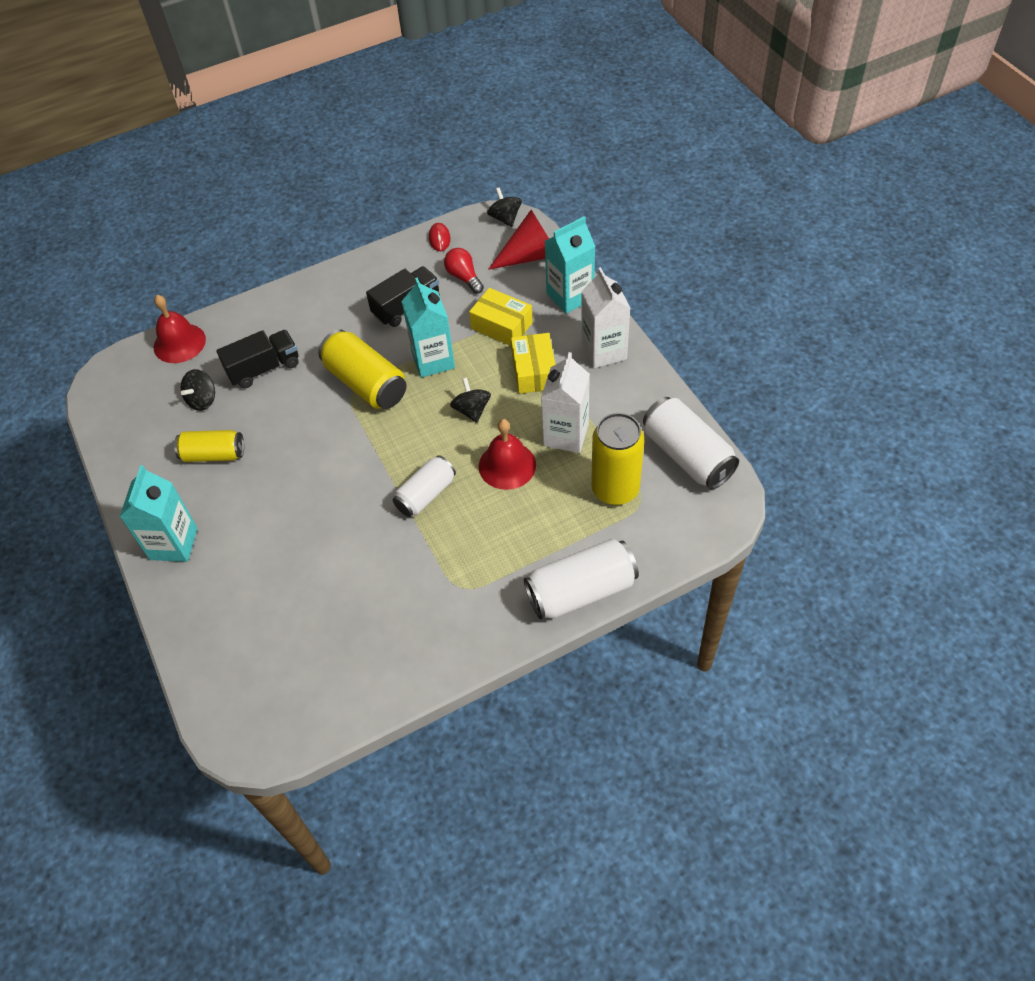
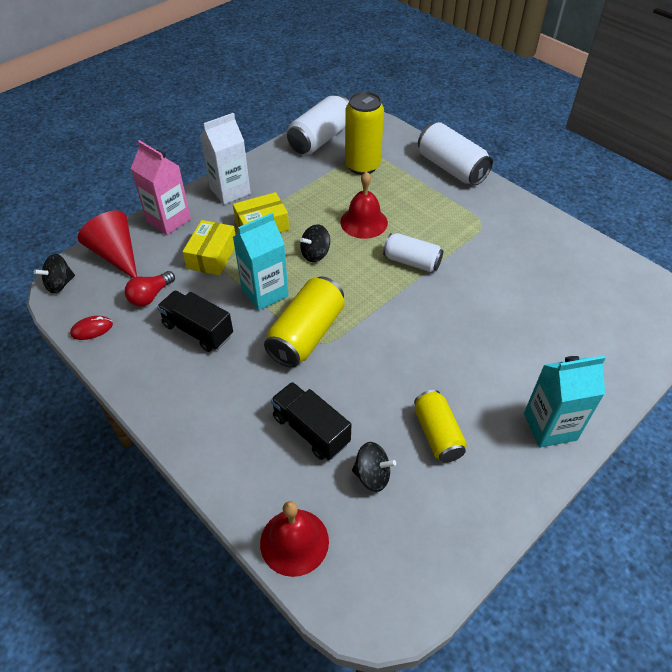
camera: 110 degrees left, 5 degrees down
white carton [541,352,590,453] -> none
turquoise carton [545,216,596,314] -> pink carton [131,140,191,235]

